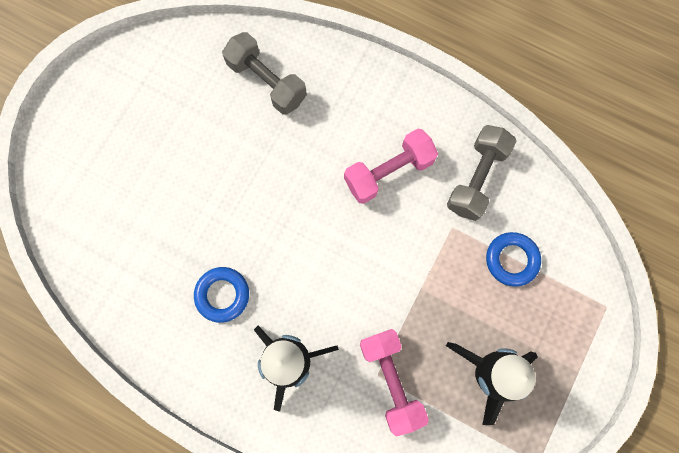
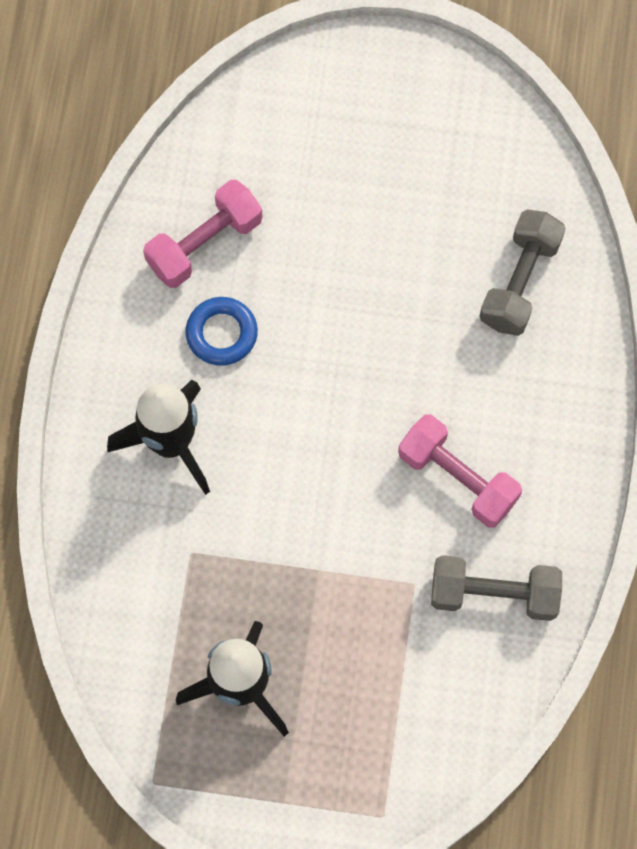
camera: 70 degrees right, 5 degrees down
pink dumbbell [360,329,429,437] -> pink dumbbell moved to [143,180,263,288]
blue ring [486,232,541,287] -> none

